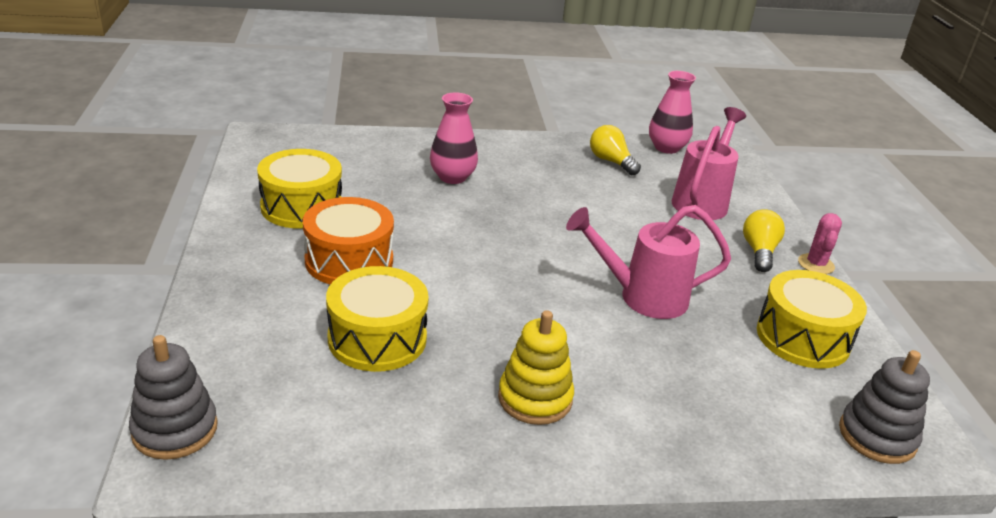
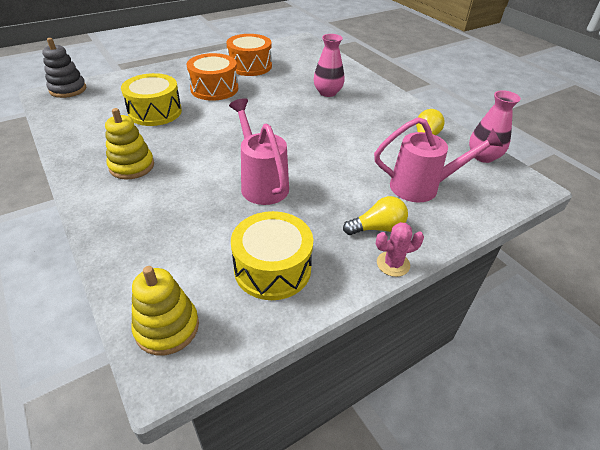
camera: 65 degrees right, 10 degrees up
yellow drum [257,149,342,229] -> orange drum [226,34,272,76]
grey stacking toy [839,350,930,464] -> yellow stacking toy [132,266,199,355]

